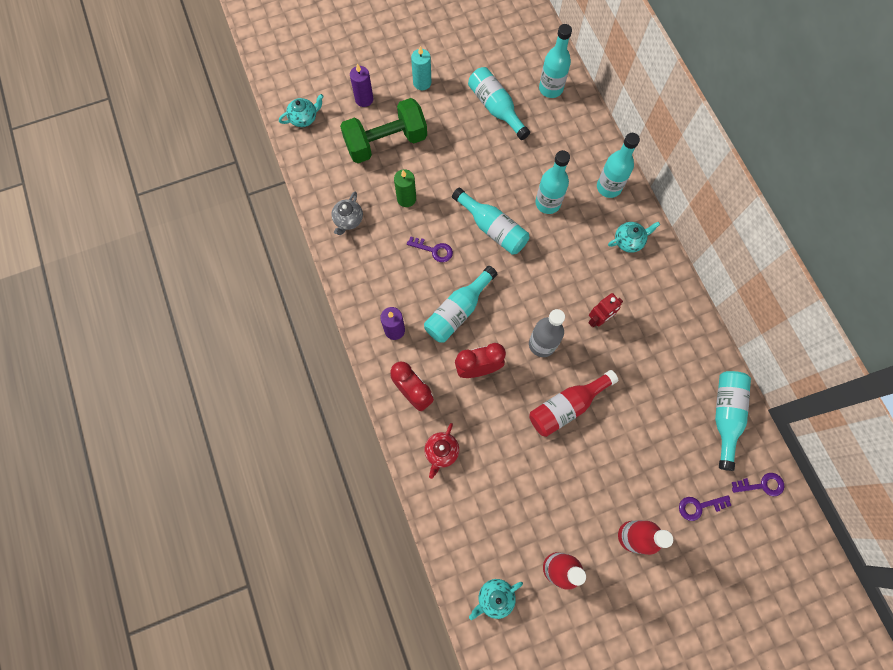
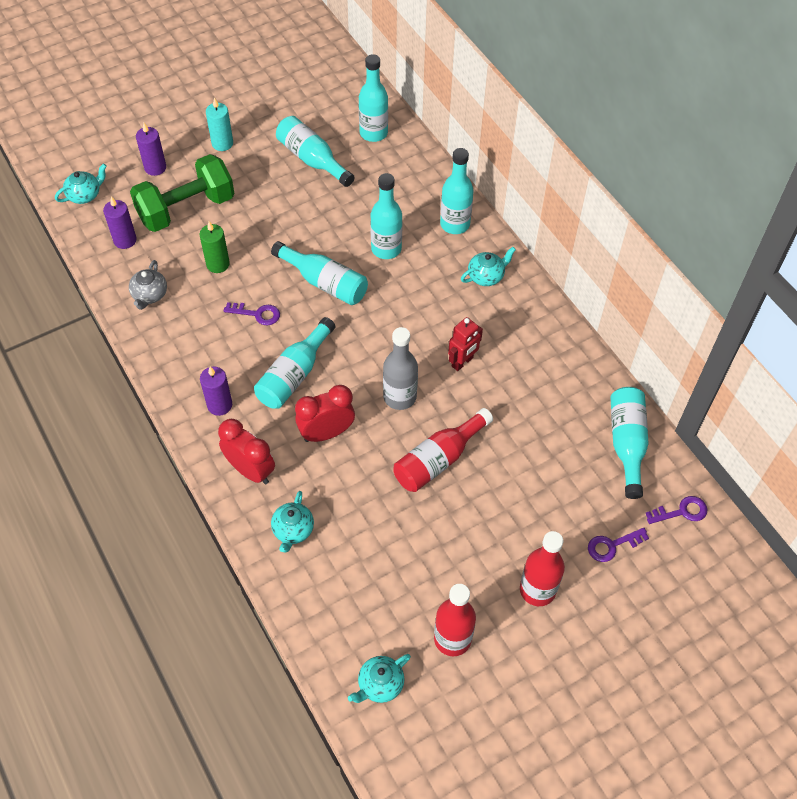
camera: 10 degrees left, 15 degrees down
red teapot [425,423,459,479] -> turquoise teapot [271,491,314,553]
none -> purple candle [103,196,137,249]

